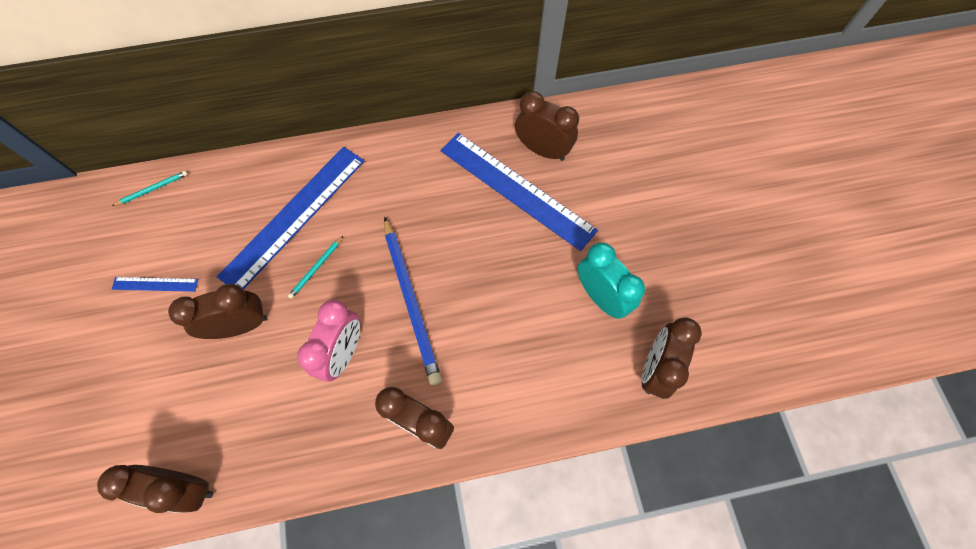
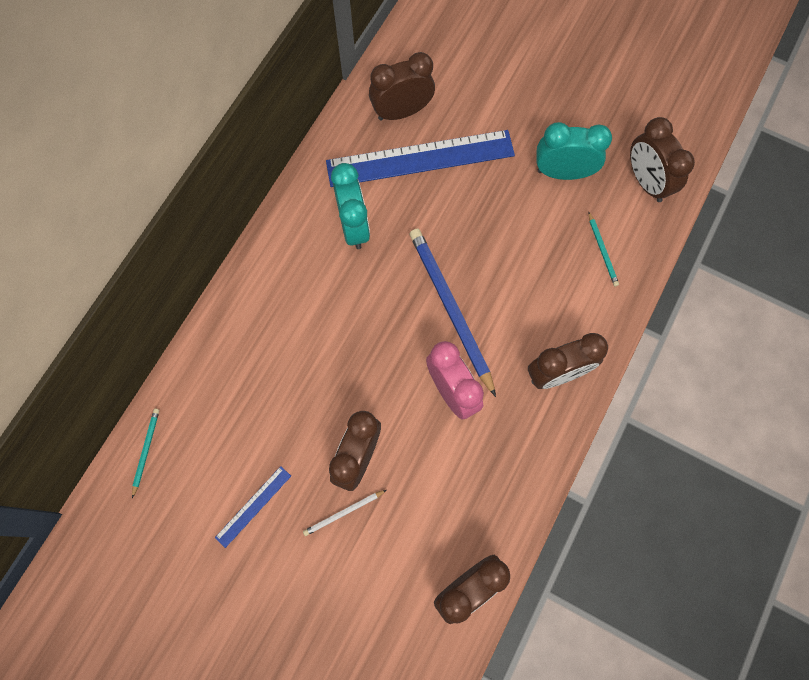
camera: 50 degrees left, 5 degrees up
blue ruler [217,147,364,289] -> none
turquoise pencil [288,236,343,299] -> turquoise pencil moved to [588,211,619,286]
blue pencil [384,217,442,385] -> blue pencil turned 135 degrees counterclockwise [410,229,496,397]
none -> white pencil [303,490,386,536]
none -> turquoise clock [331,163,370,249]

